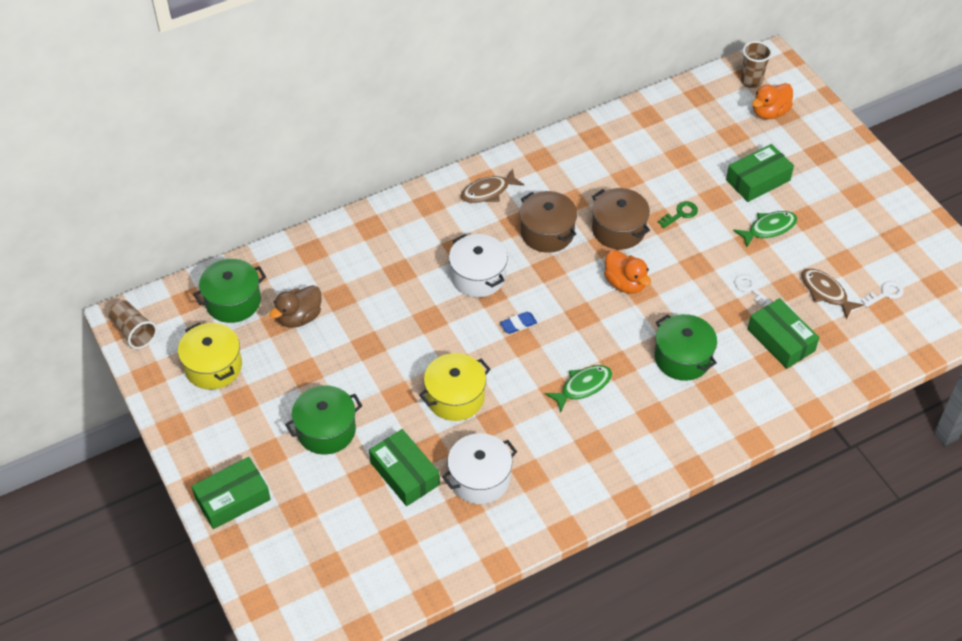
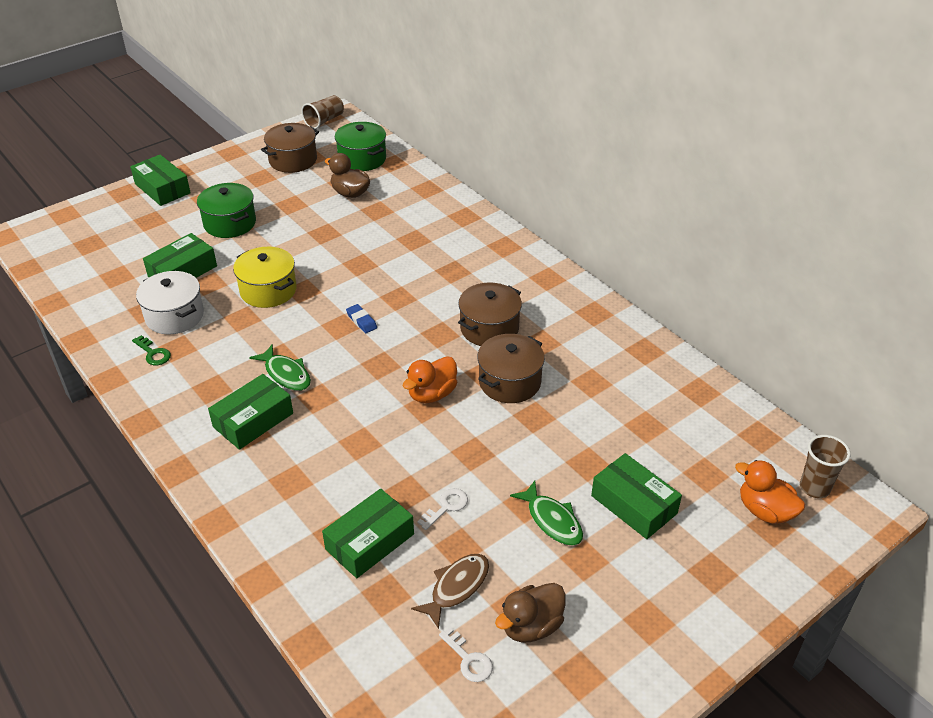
camera: 80 degrees right, 10 degrees down
yellow pot [178,323,242,390] -> brown pot [261,123,319,173]
white pot [449,234,508,297] -> none
brown fish [461,169,524,203] -> none
green pot [654,314,717,381] -> none
green key [658,201,698,228] -> green key moved to [132,335,171,365]
none -> green box [208,374,293,450]
none -> brown duck [495,583,566,642]

